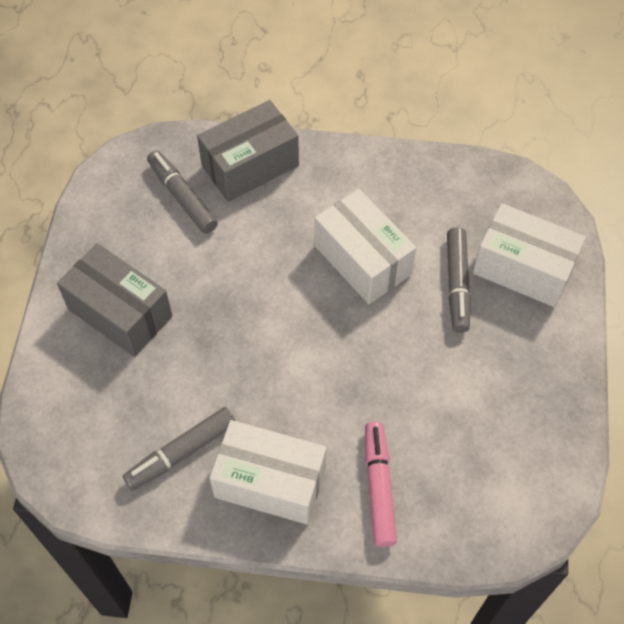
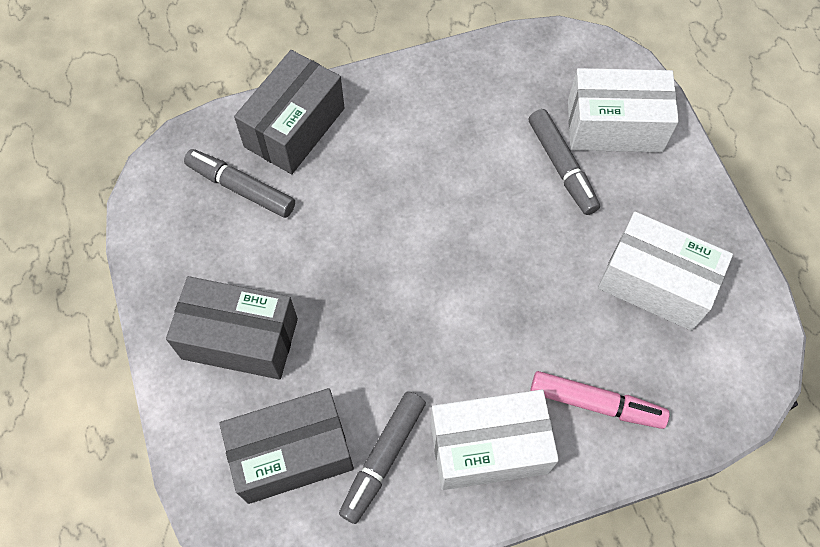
camera: 25 degrees left, 5 degrees up
white box [314,189,416,304] -> white box moved to [598,212,733,331]
pink marker [365,422,397,547] -> pink marker turned 135 degrees clockwise [530,371,670,429]
none -> grey box [219,388,354,504]

